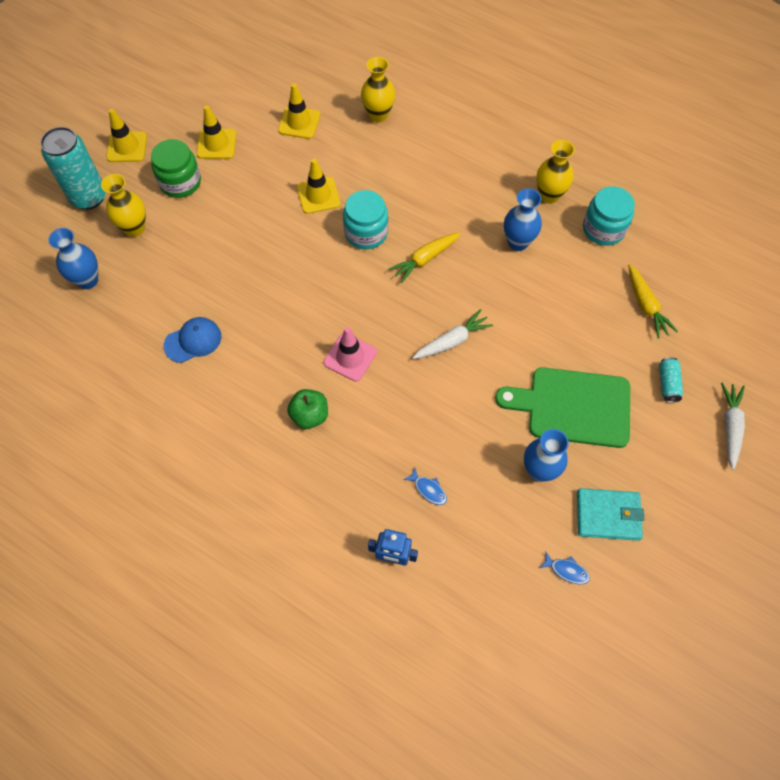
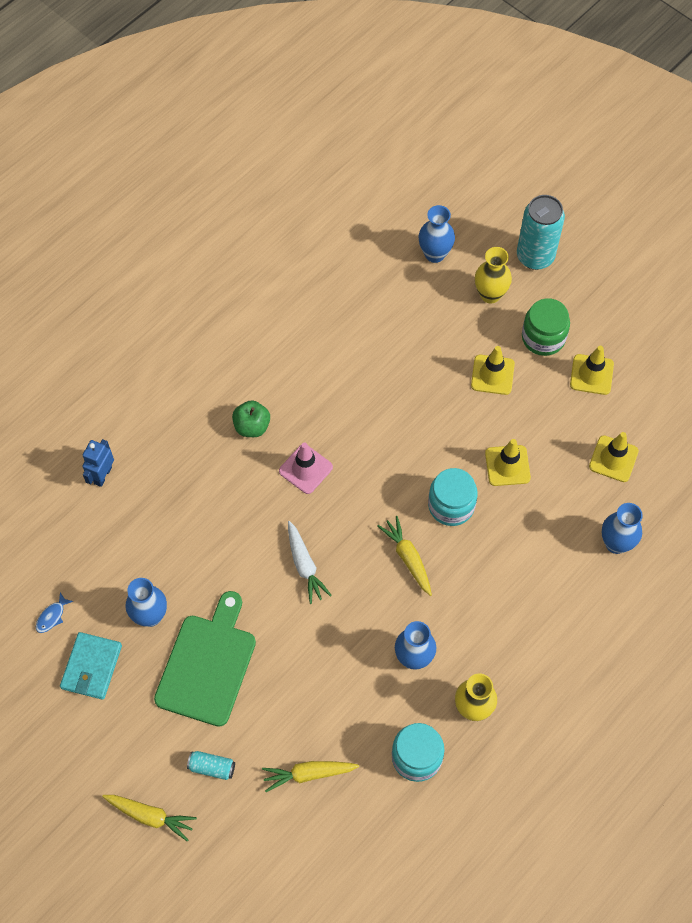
camera: 100 degrees right, 0 degrees up
yellow traffic cone [106,109,147,162] -> yellow traffic cone moved to [471,346,515,395]
blue cap [163,317,221,363] -> none
yellow vase [361,57,395,122] -> blue vase [602,503,643,554]
blue fish [403,468,447,505] -> none
white carrot [721,382,745,470] -> yellow carrot [102,795,197,841]

